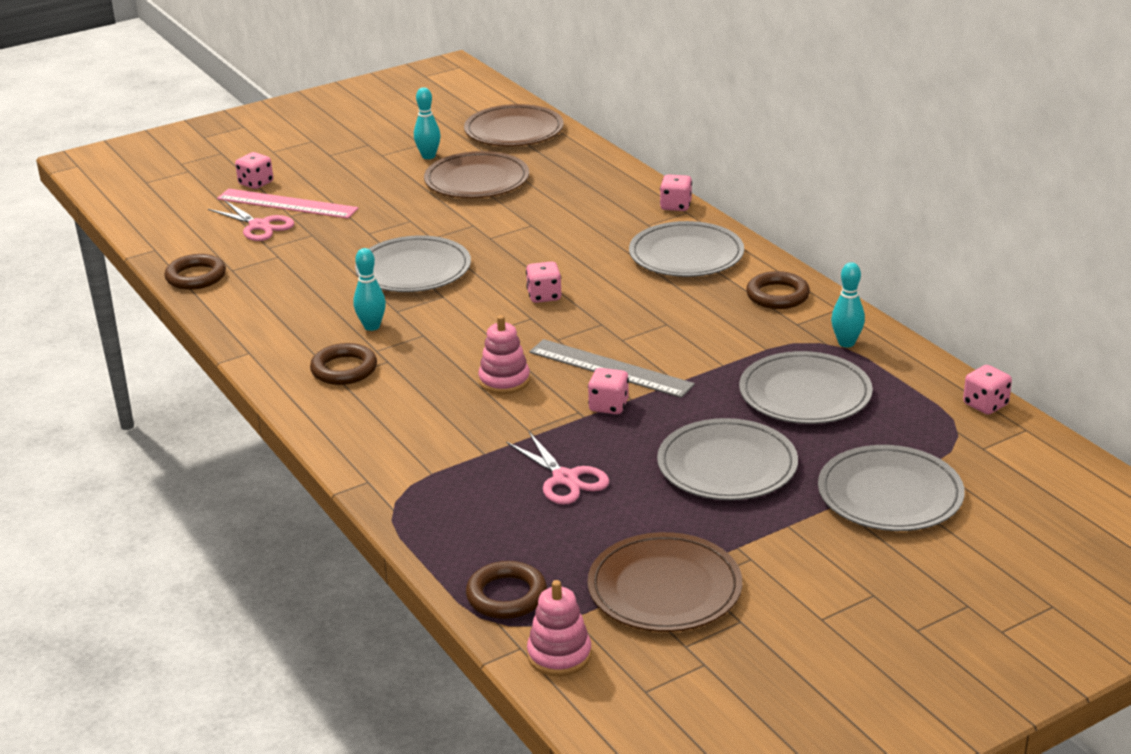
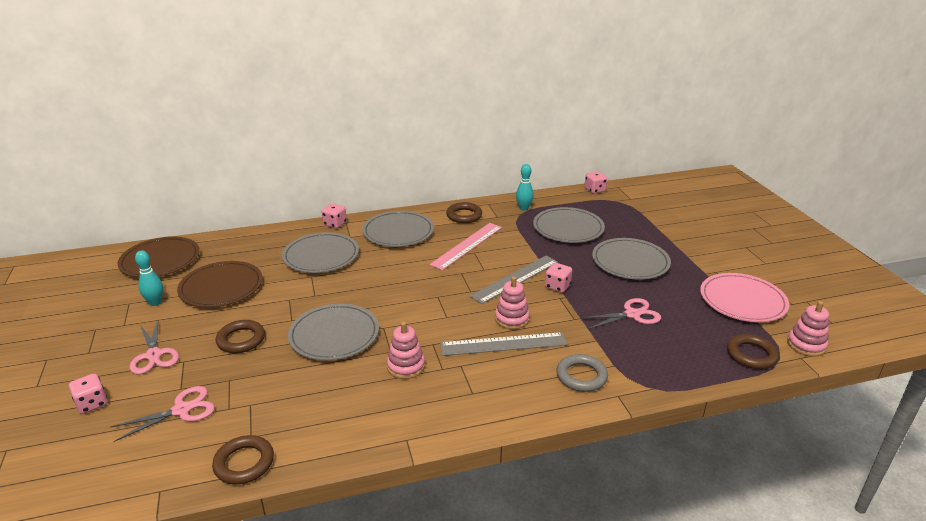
camera: 75 degrees left, 0 degrees up
pink ruler [217,188,359,219] -> pink ruler moved to [429,223,502,270]
brown ring [310,343,377,385] -> brown ring moved to [216,320,265,353]
turquoise bowling pin [354,248,386,331] -> pink stacking toy [387,322,425,379]
pink dice [526,261,561,303] -> none
brown plate [588,532,742,632] -> pink plate [700,273,789,322]
grey plate [818,445,964,531] -> grey plate moved to [282,232,359,273]
none -> pink scissors [130,321,179,374]
none -> grey ruler [440,332,567,356]
none -> grey ring [557,354,608,392]

